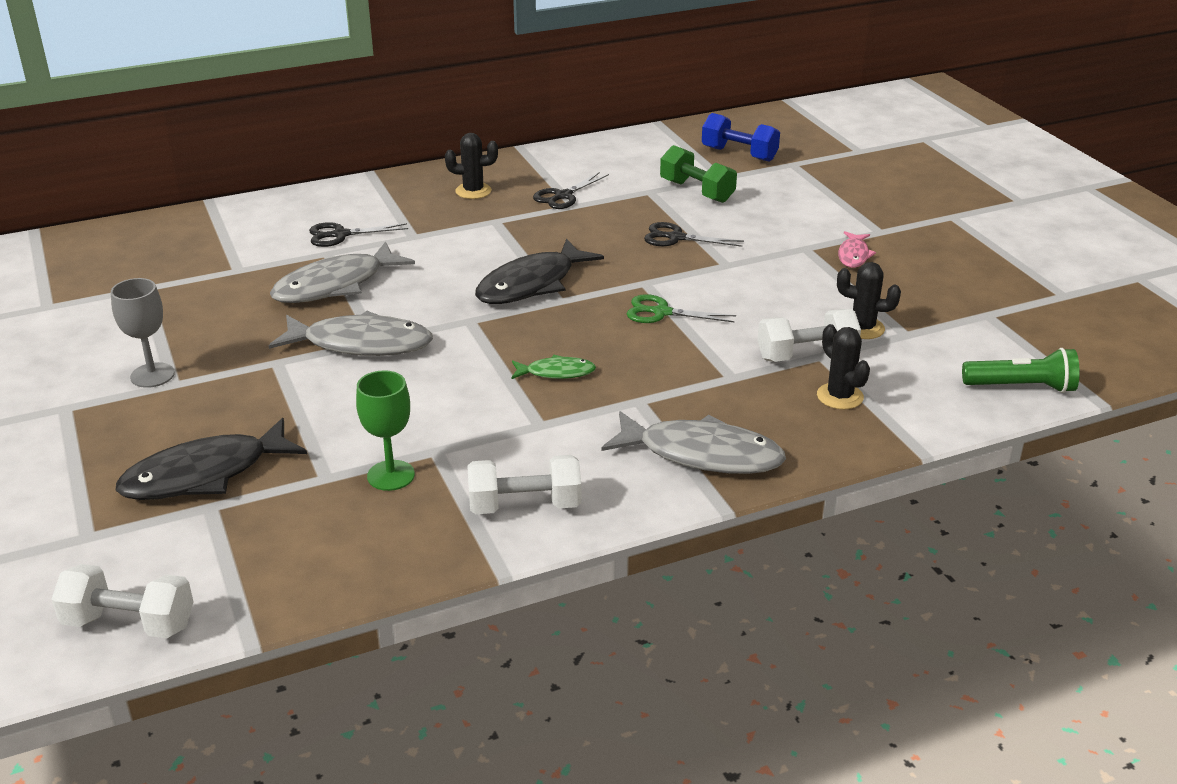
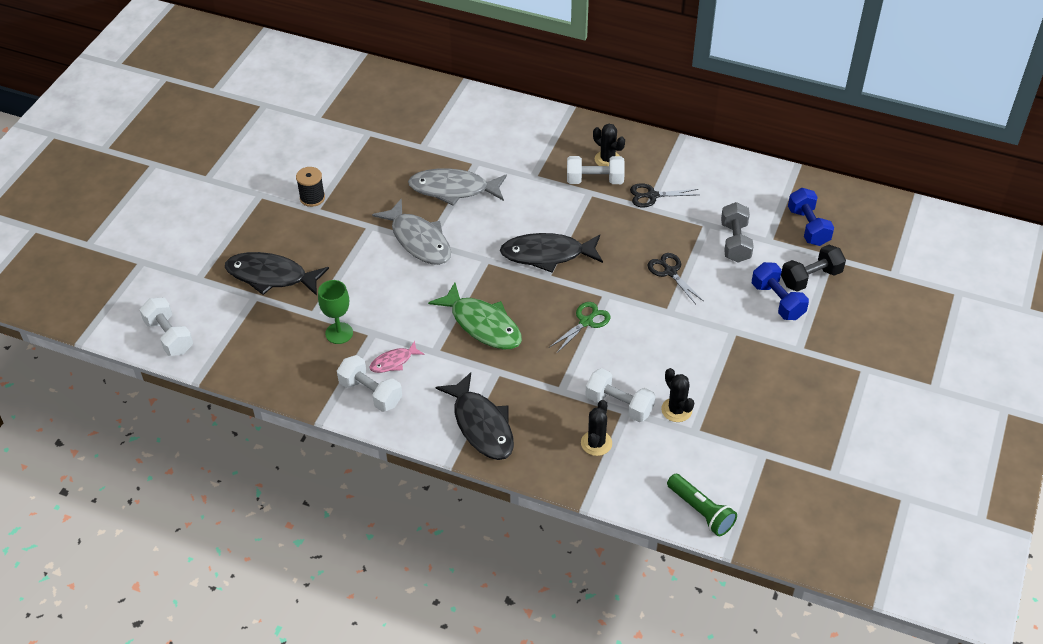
camera: 45 degrees right, 15 degrees up
grey goblet [111,278,175,388] -> black spool [296,167,325,207]
black scissors [309,222,408,247] -> none
green fish [512,355,596,379] -> green fish [428,282,522,349], size x1.94
grey fish [602,411,786,474] -> black fish [436,372,514,460]
green scissors [627,294,736,323] -> green scissors turned 75 degrees clockwise [550,302,611,354]
green dumbbell [660,145,737,203] -> grey dumbbell [721,202,754,263]
pink fish [838,231,876,268] -> pink fish moved to [370,341,424,373]
none -> white dumbbell [567,156,625,184]
none -> blue dumbbell [752,262,809,320]
none -> black dumbbell [781,245,846,292]

